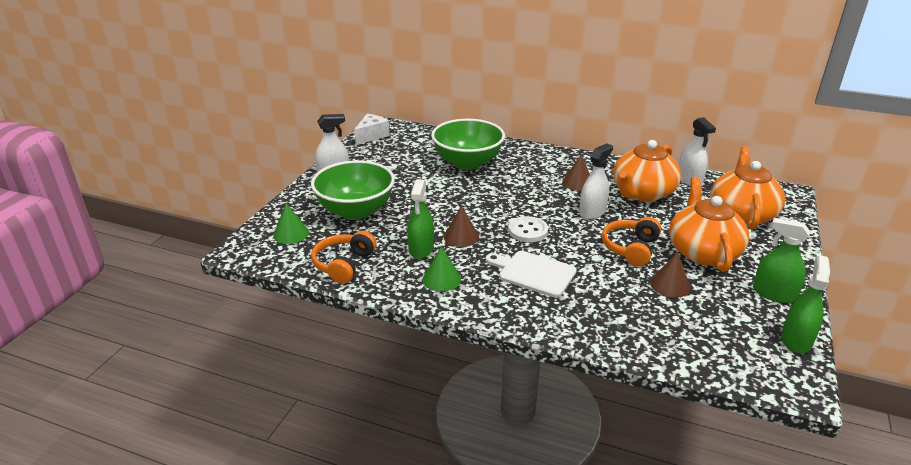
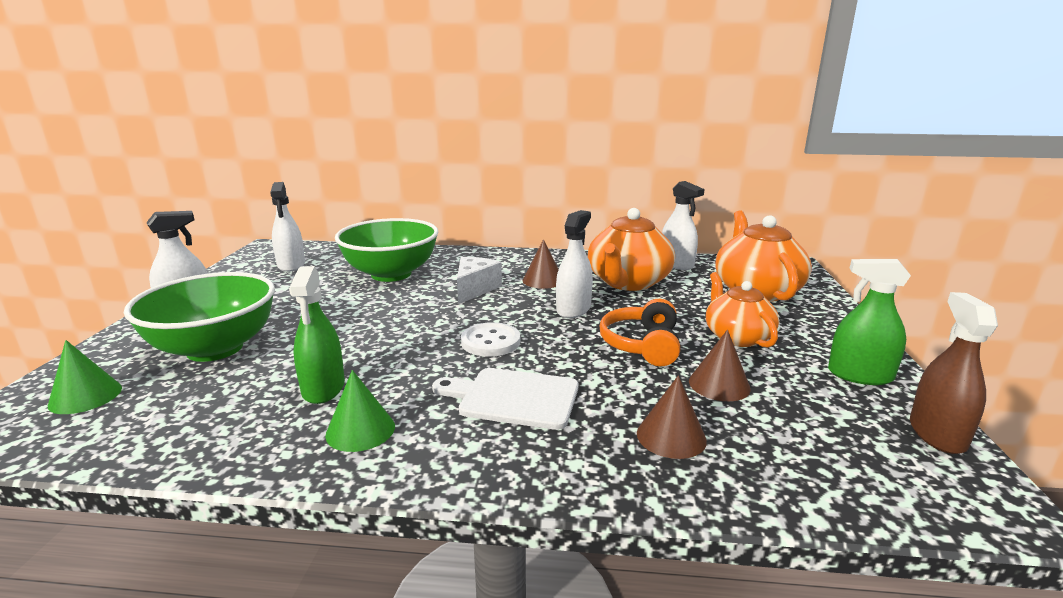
camera: 15 degrees left, 10 degrees down
orange headphones [311,231,377,284] -> none
white cheese [354,114,390,145] -> white cheese moved to [457,257,502,304]
brown cone [444,206,479,247] -> brown cone moved to [637,375,707,459]
orange teapot [669,177,749,272] -> orange teapot [706,272,779,348], size x0.66
green spray bottle [781,255,830,354] -> brown spray bottle [910,292,998,454]
none -> white spray bottle [270,182,305,272]

